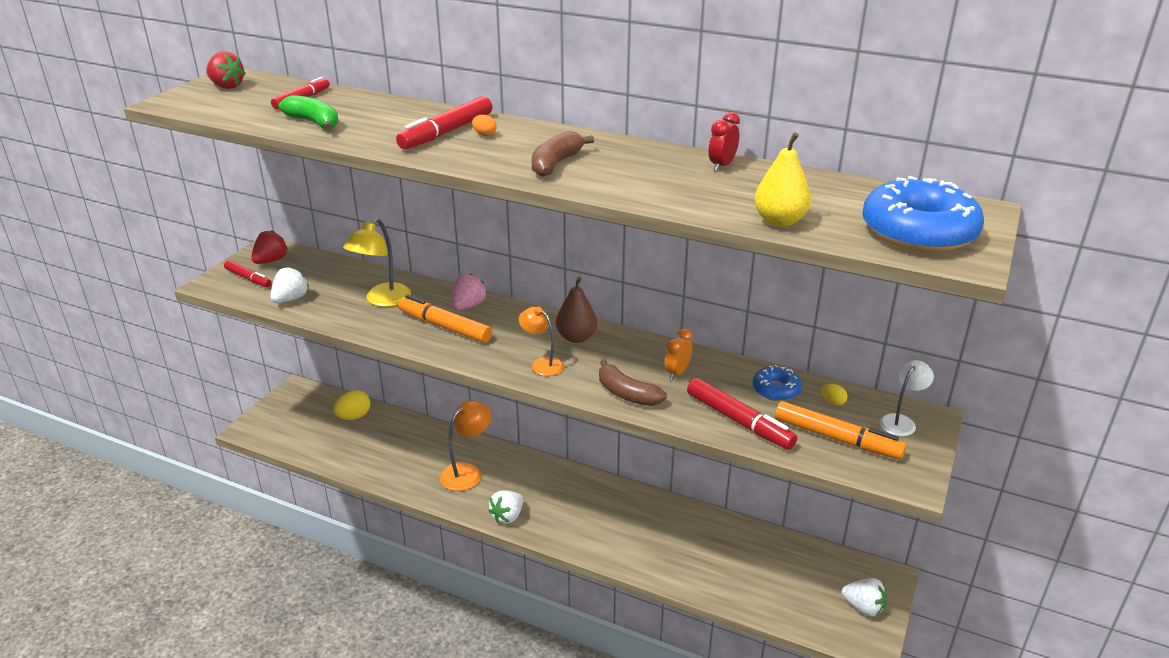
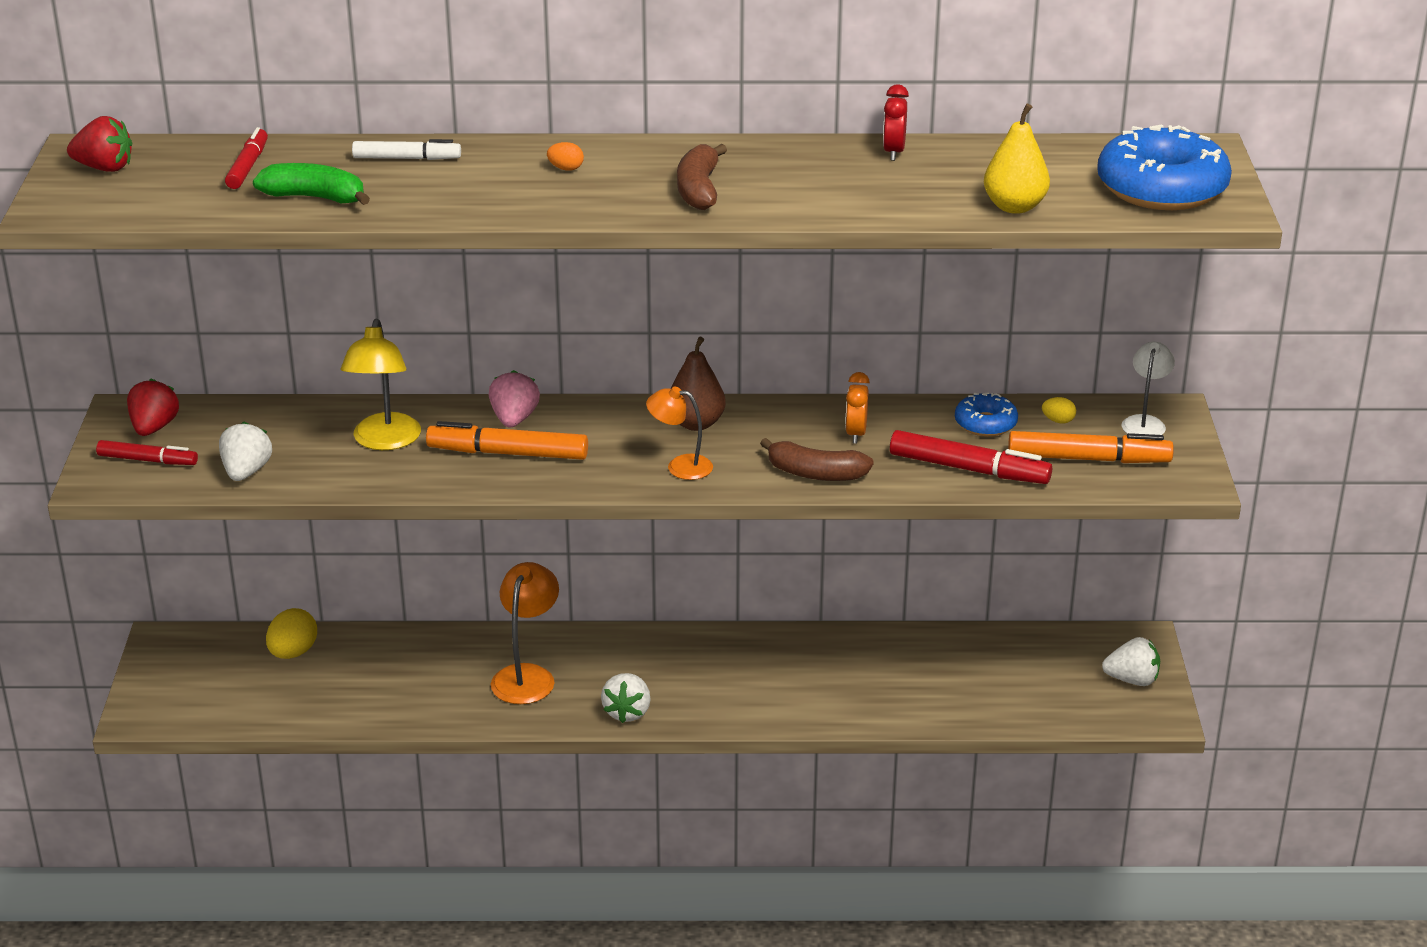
camera: 25 degrees left, 0 degrees up
red marker [396,96,492,149] -> none
none -> white marker [352,139,461,160]

